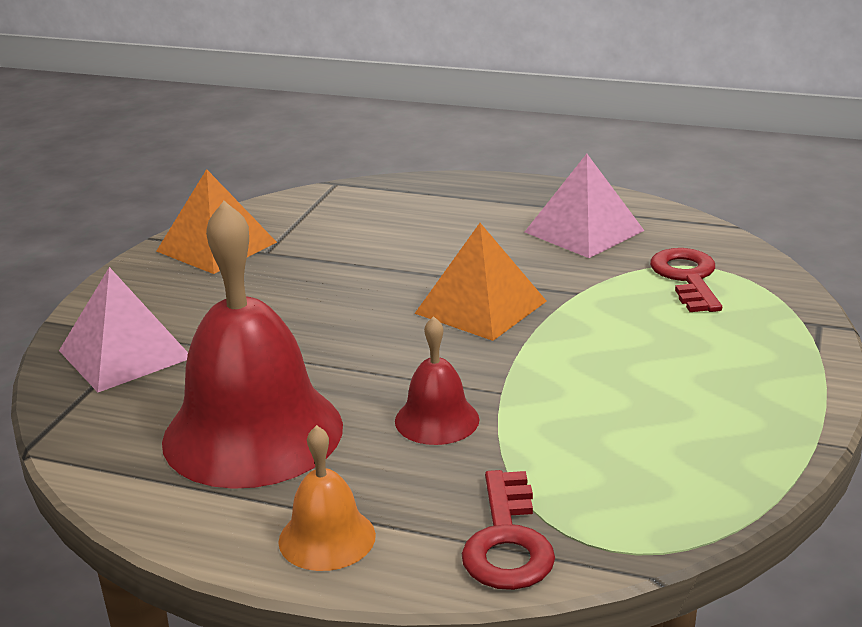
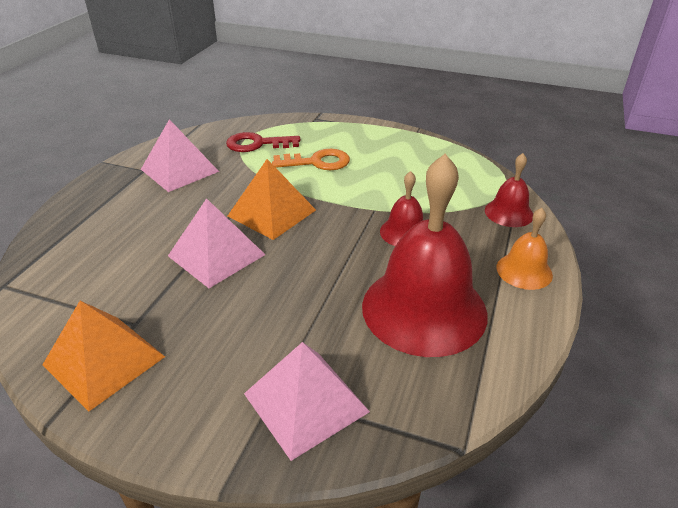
camera: 90 degrees left, 10 degrees up
red key [461,470,555,590] -> red bell [485,153,533,227]
none -> pink pyramid [168,198,266,288]
none -> orange key [272,149,350,170]

